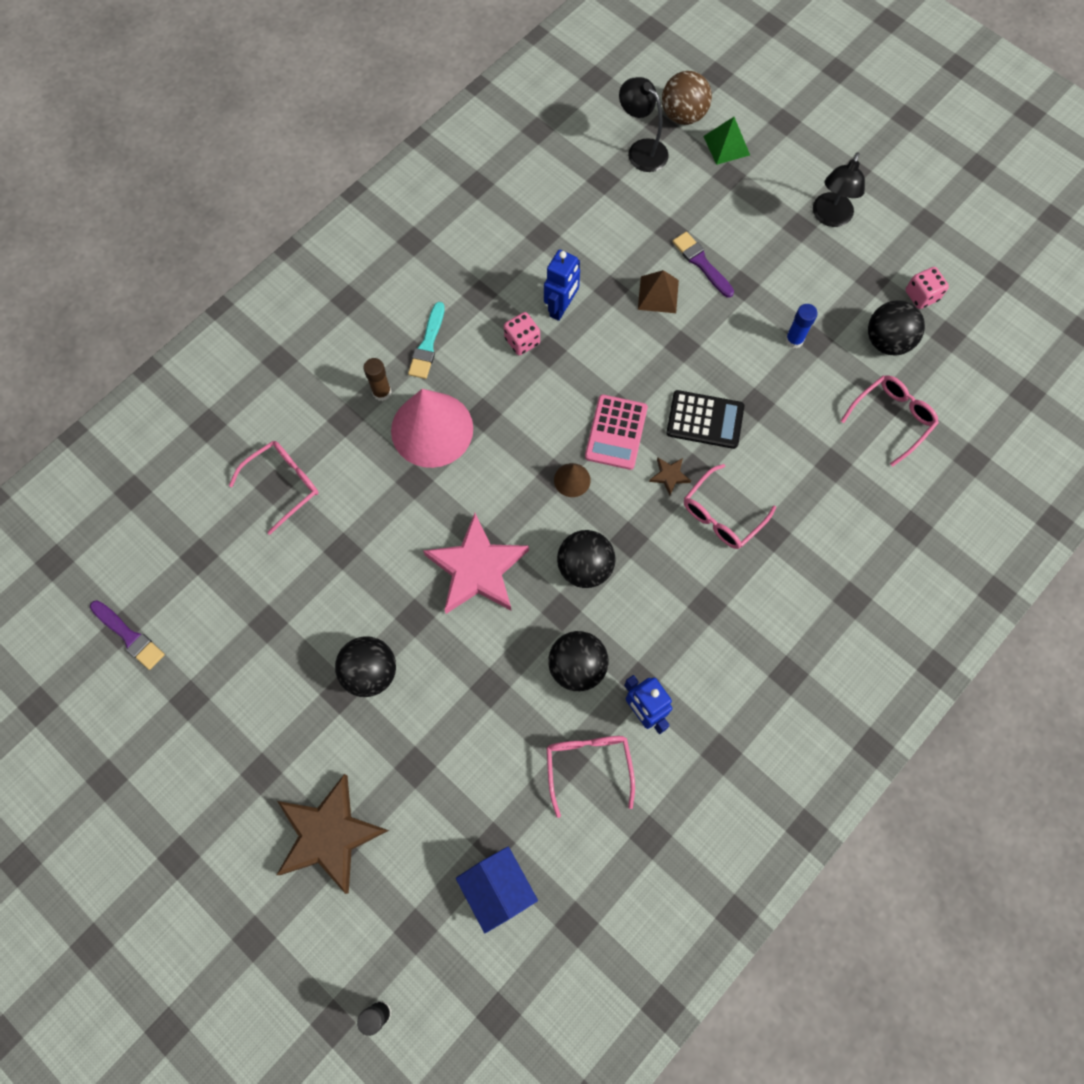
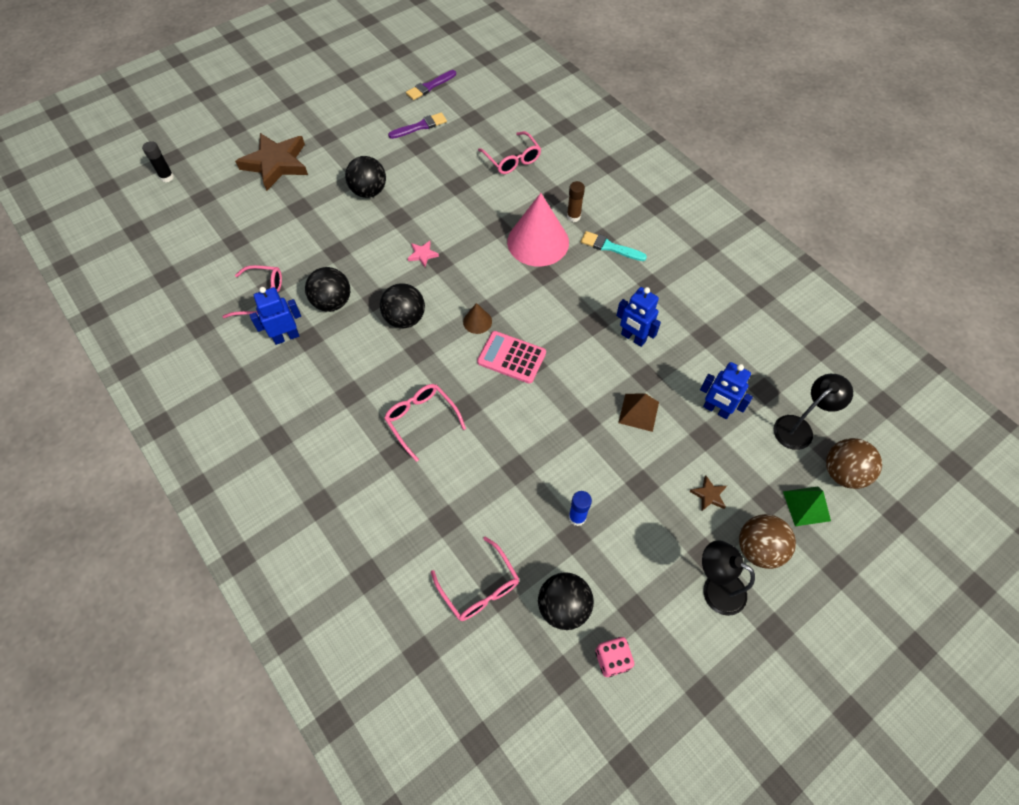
camera: 100 degrees right, 10 degrees down
pink star [423,513,529,614] -> pink star [408,241,439,267], size x0.41
blue house [456,846,538,933] -> none
pink dice [504,312,540,355] -> none
brown star [649,457,691,496] -> brown star moved to [689,475,727,511]
black calculator [666,390,744,449] -> none
purple brush [672,232,734,298] -> purple brush moved to [388,112,447,139]
none -> blue robot [700,362,753,419]
none -> brown ball [739,514,796,569]

